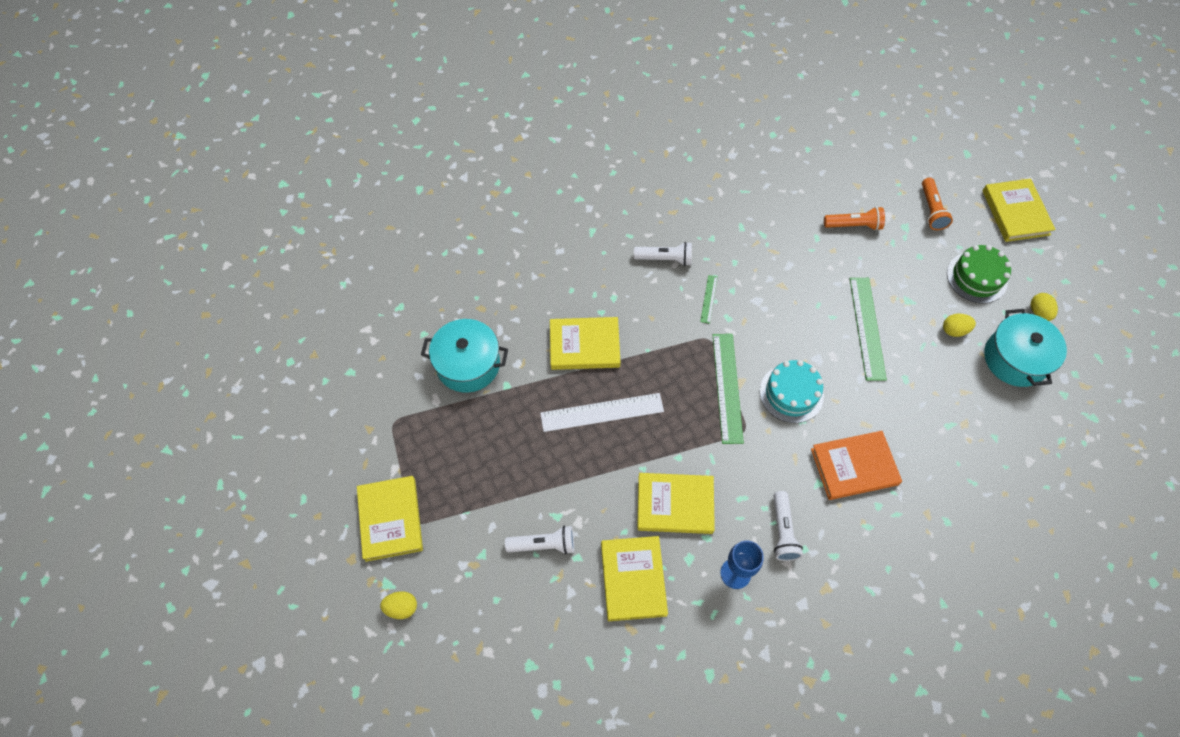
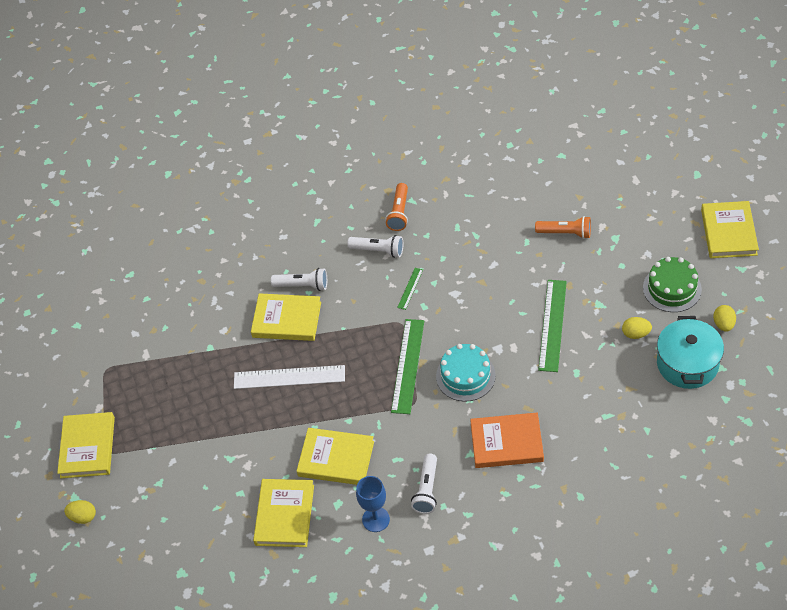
camera: 15 degrees right, 10 degrees down
turquoise pot [421,319,508,393] -> none
white flashlight [505,526,574,554] -> white flashlight moved to [271,268,327,291]
orange flashlight [922,178,953,230] -> orange flashlight moved to [386,183,408,231]

